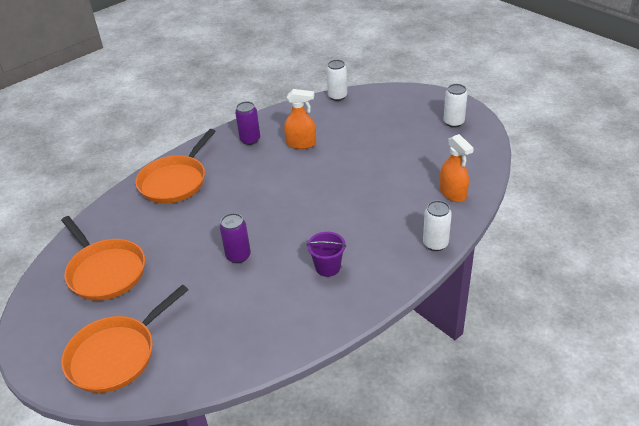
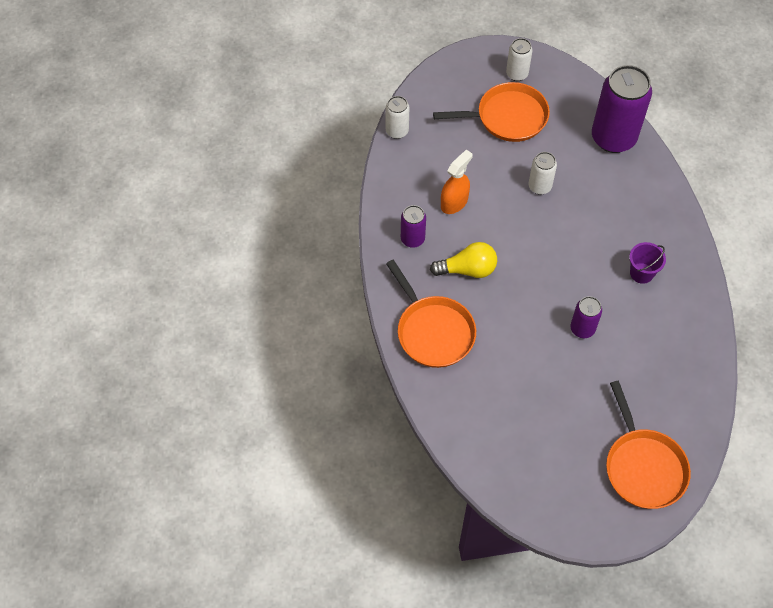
camera: 60 degrees left, 20 degrees up
orange pan [61,216,145,301] -> orange pan moved to [433,82,550,142]
white can [423,200,452,251] -> white can moved to [528,152,557,195]
orange spray bottle [440,134,474,202] -> purple can [592,65,652,153]
none -> yellow light bulb [430,242,497,278]

